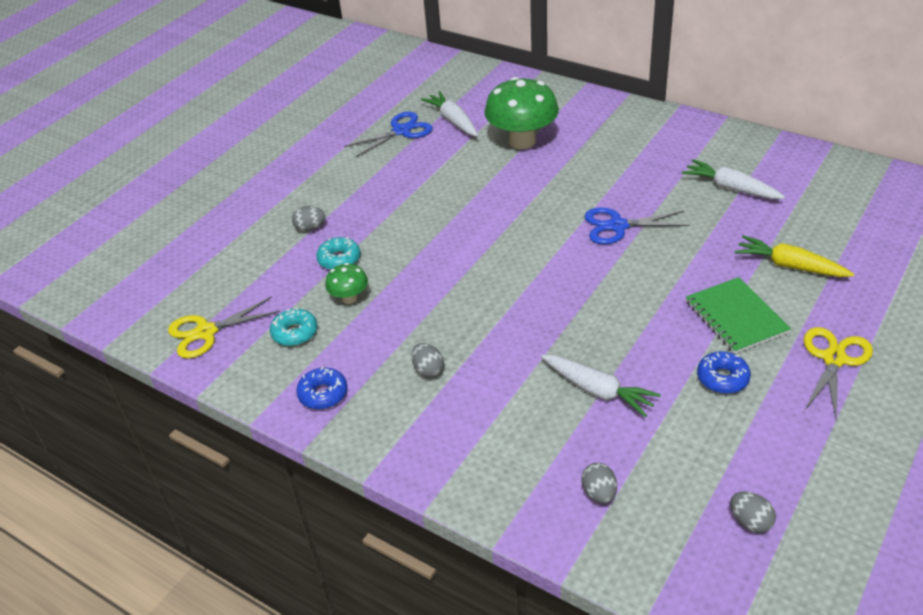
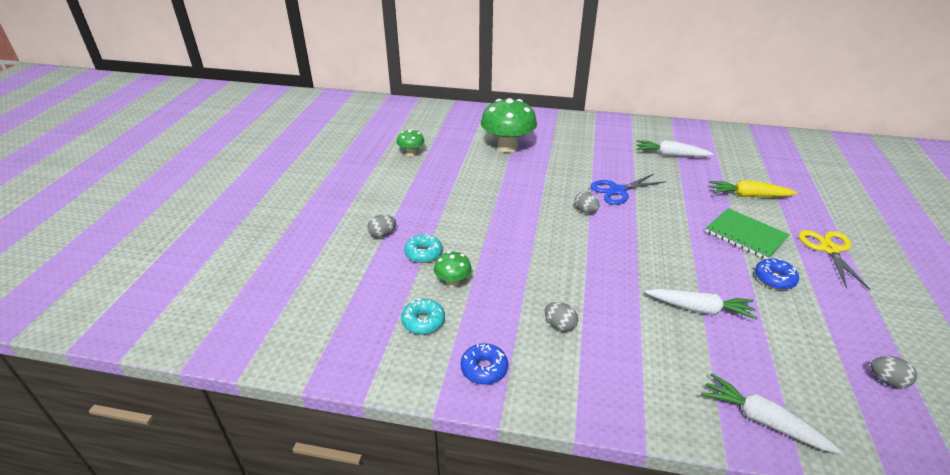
camera: 25 degrees left, 5 degrees down
yellow scissors [168,296,280,359] -> none
blue scissors [344,112,433,157] -> green mushroom [397,129,425,156]
white carrot [421,91,478,137] -> white carrot moved to [701,374,842,454]
grey egg [581,463,617,504] -> grey egg moved to [575,191,599,213]

